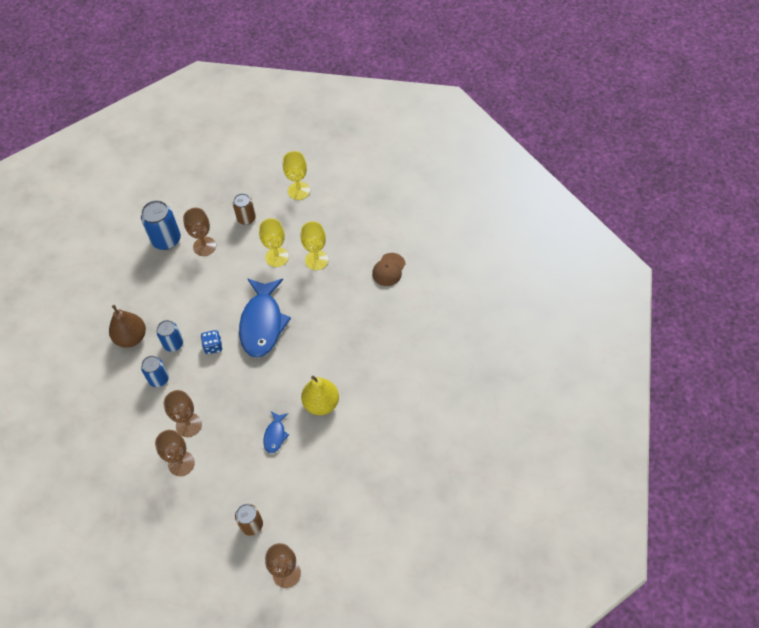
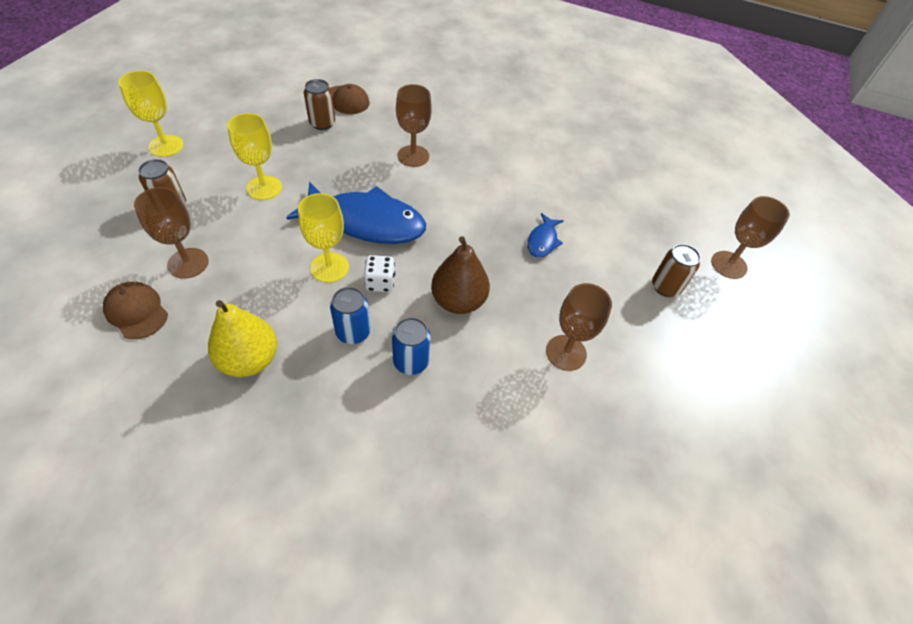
camera: 85 degrees left, 5 degrees down
brown pear [109,305,146,348] -> brown pear moved to [431,236,490,314]
blue can [141,200,181,250] -> brown cap [103,282,168,339]
brown goblet [164,390,202,437] -> brown goblet moved to [396,84,432,167]
blue dice [201,330,223,354] -> white dice [364,255,395,292]
blue fish [263,412,289,453] -> blue fish turned 90 degrees clockwise [527,213,564,258]
yellow goblet [300,221,329,270] -> yellow goblet moved to [298,193,349,283]
yellow pear [301,376,339,415] -> yellow pear moved to [208,300,277,377]
none -> brown can [304,79,335,130]

